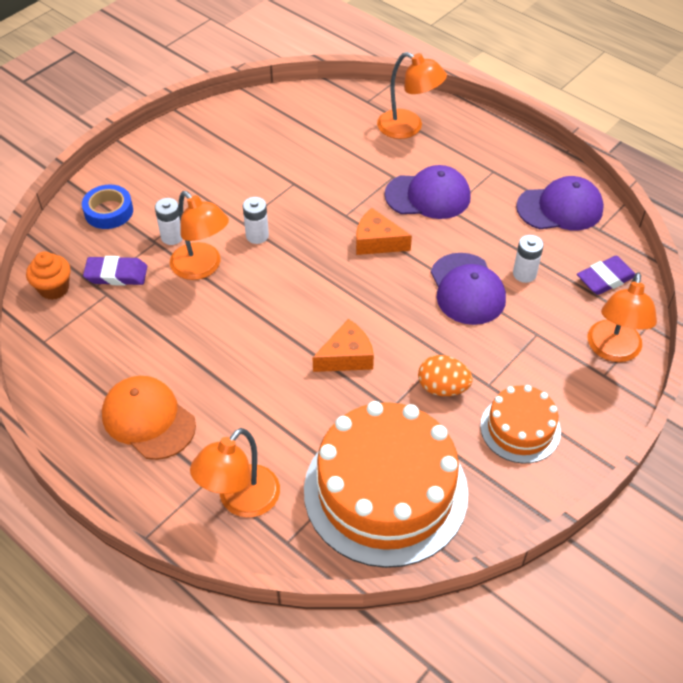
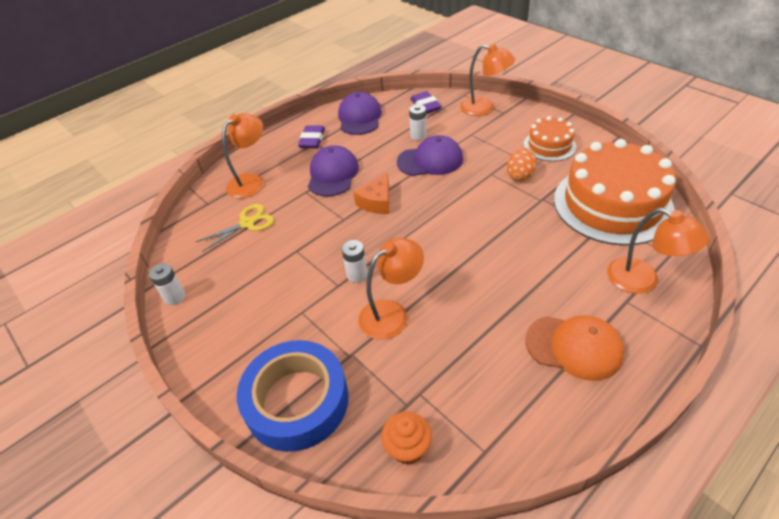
camera: 80 degrees left, 5 degrees down
blue tape [82,184,133,229] -> blue tape [237,340,349,452], size x1.92
purple eraser [83,256,147,286] -> purple eraser moved to [298,125,325,148]
orange cap [102,376,196,460] -> orange cap turned 120 degrees counterclockwise [526,315,624,381]
white battery [155,198,183,245] -> white battery moved to [149,263,185,305]
orange cheese [312,319,374,372] -> none
none -> yellow scissors [195,204,274,252]

